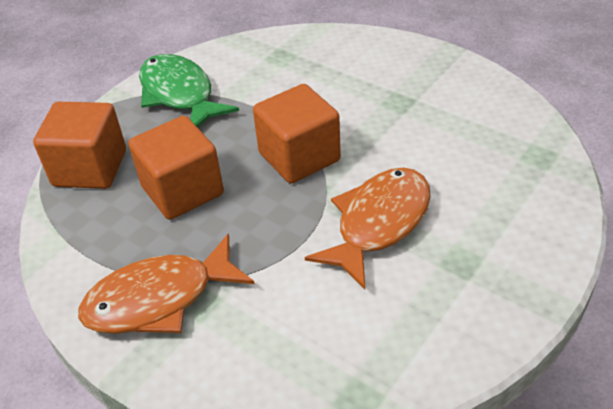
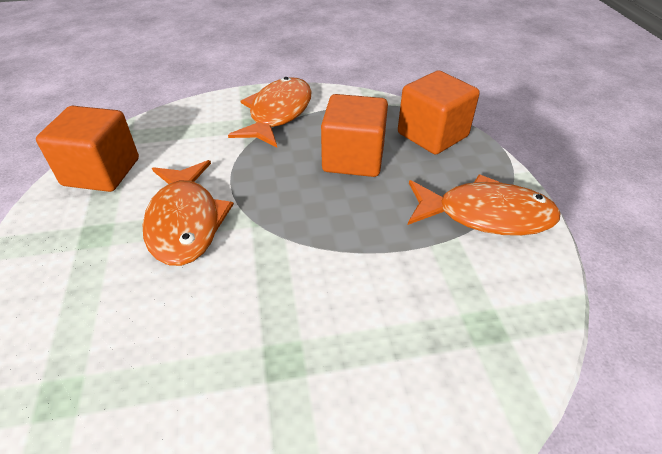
camera: 130 degrees right, 0 degrees up
green fish [139,54,239,128] -> orange fish [408,174,560,236]
orange cube [253,84,341,184] -> orange cube moved to [36,106,139,192]

